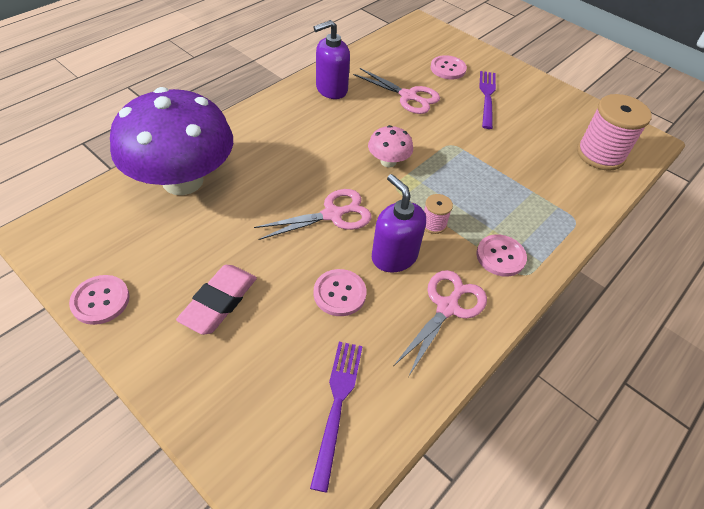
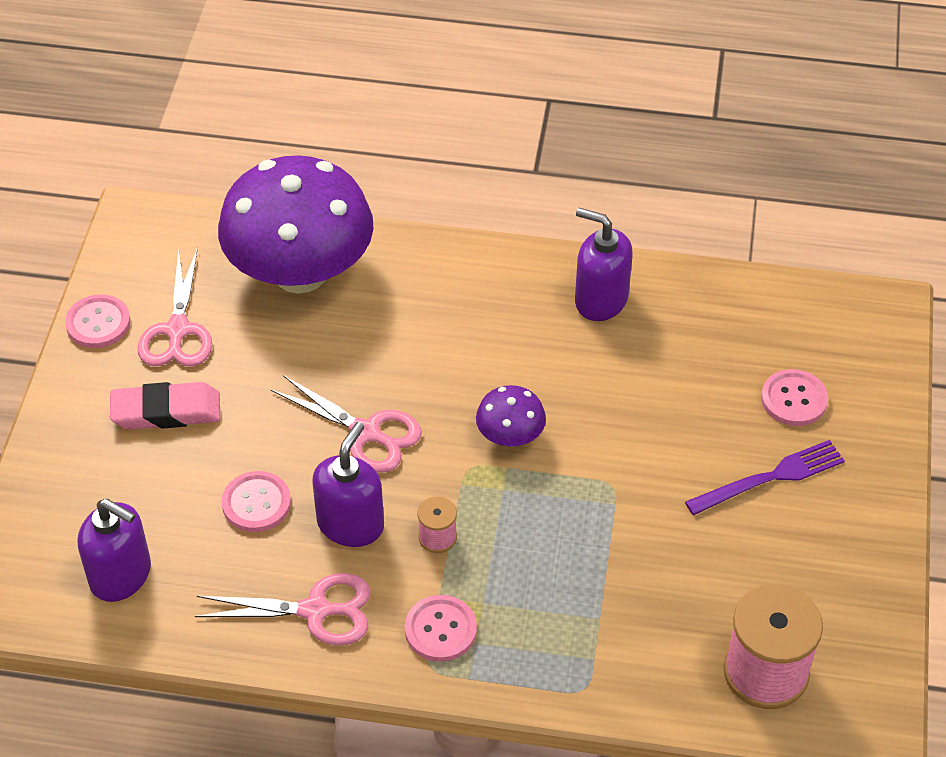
camera: 60 degrees right, 0 degrees up
purple fork [310,342,362,492] -> purple soap dispenser [78,499,151,602]
pink scissors [353,68,440,114] -> pink scissors moved to [138,247,212,367]
pink mushroom [368,125,413,167] -> purple mushroom [476,385,546,447]

